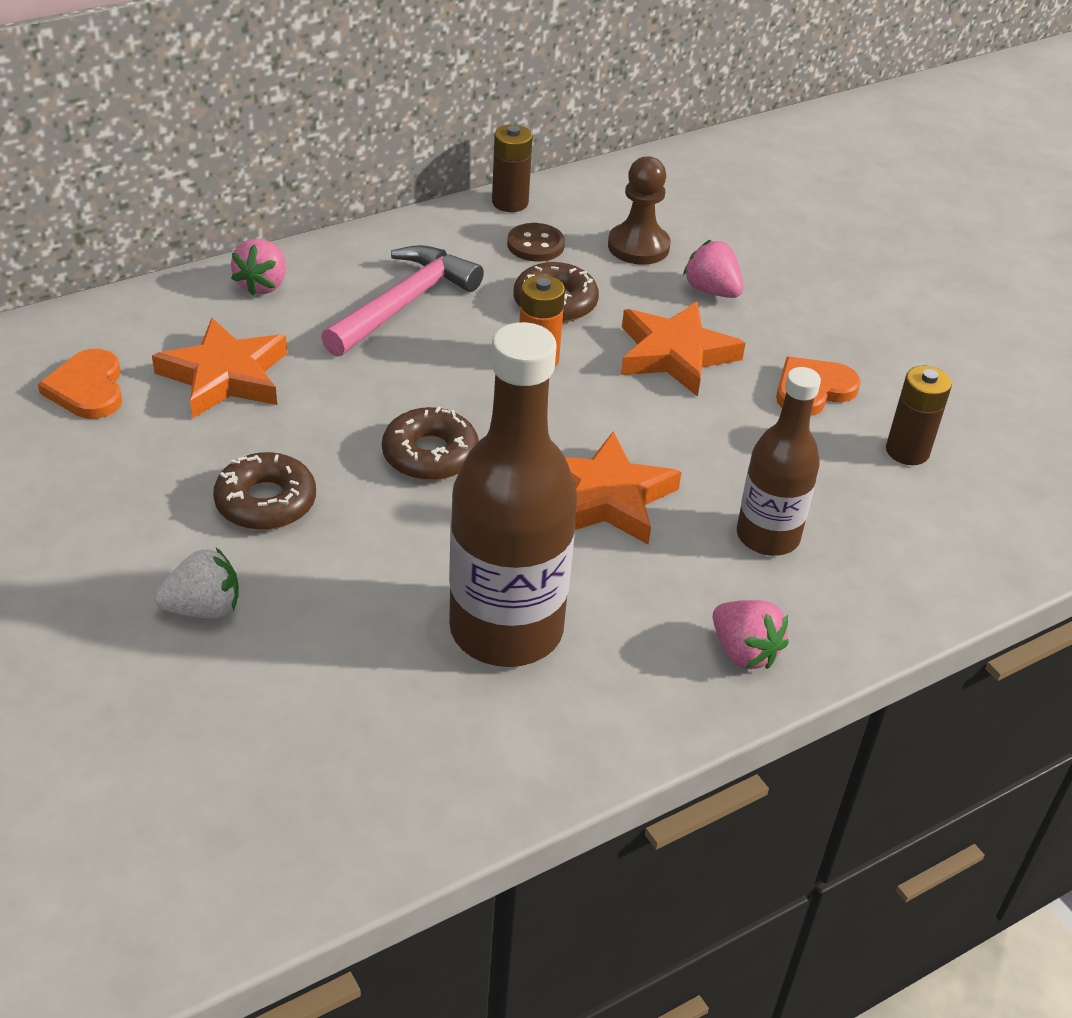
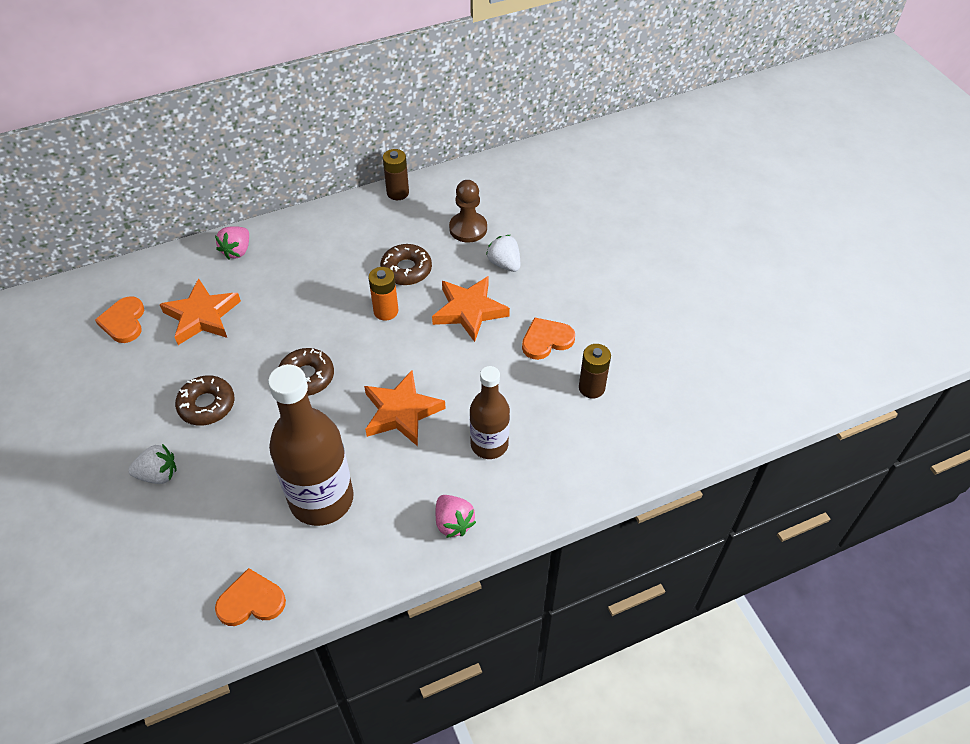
camera: 10 degrees right, 10 degrees up
pink hammer [321,245,484,357] -> none
brown button [507,223,565,262] -> none
pink strawberry [683,240,743,298] -> white strawberry [486,235,520,272]
none -> orange heart [215,568,286,626]

